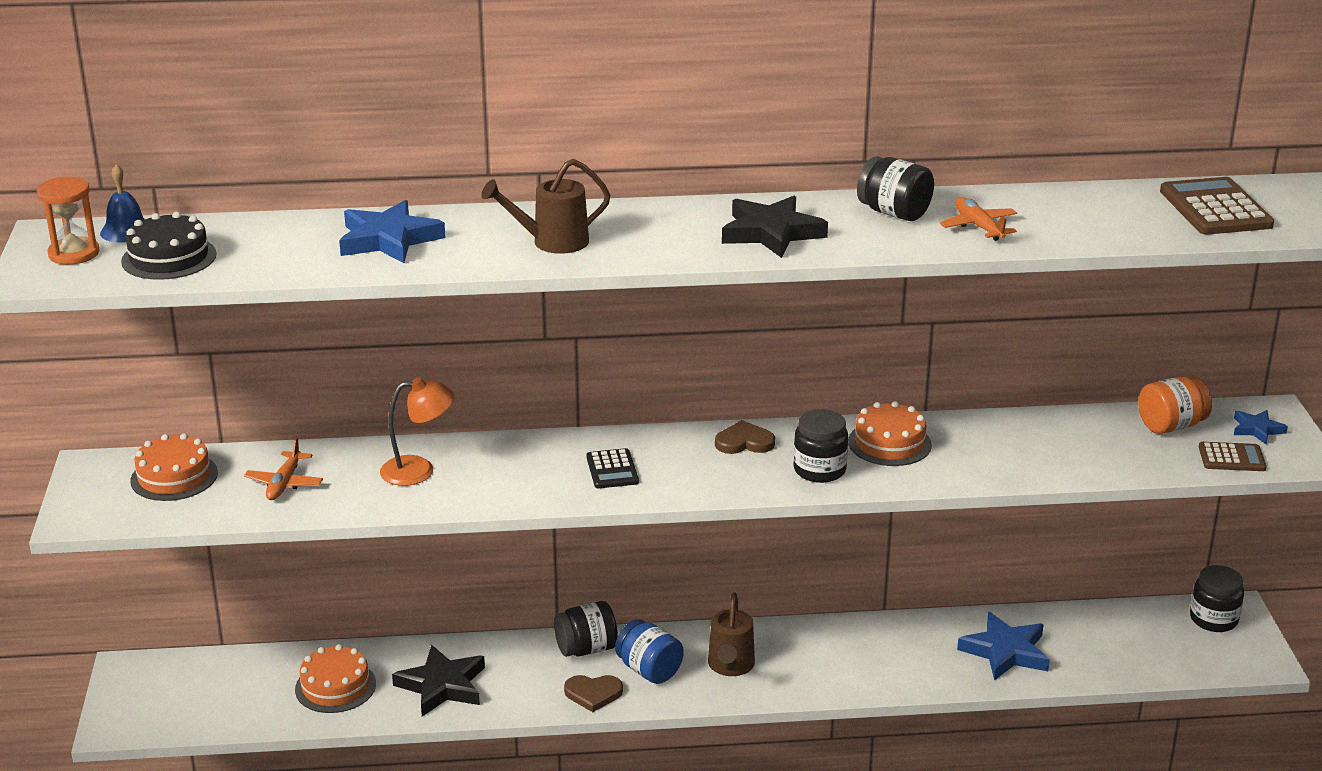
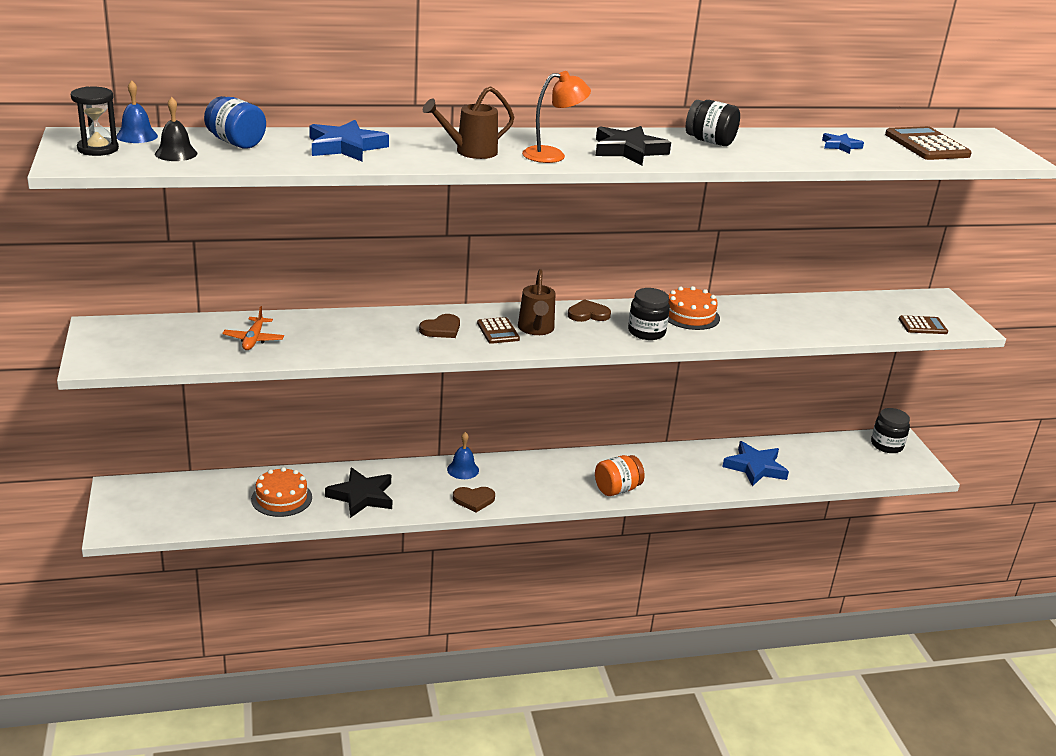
camera: 10 degrees left, 0 degrees up
orange hourglass [37,177,100,265] -> black hourglass [71,87,119,156]
black cake [121,212,217,280] -> black bell [155,97,198,161]
orange cake [130,433,218,501] -> none
orange lamp [380,377,454,486] -> orange lamp moved to [522,71,591,163]
black jar [554,601,618,657] -> blue bell [447,432,479,479]
black calculator [586,448,639,488] -> brown calculator [477,317,520,344]
blue jar [615,619,684,684] -> blue jar moved to [204,96,266,149]
brown watering can [708,592,755,676] -> brown watering can moved to [518,269,556,335]
orange plane [940,197,1017,241] -> none
orange jar [1138,376,1212,434] -> orange jar moved to [595,455,645,496]
blue star [1234,410,1288,444] -> blue star moved to [822,133,864,154]
none -> brown heart [419,314,460,338]

